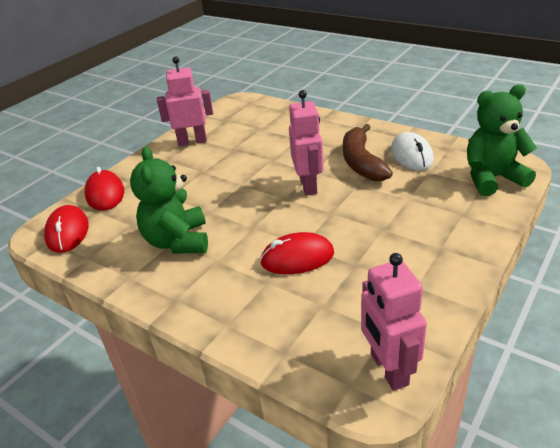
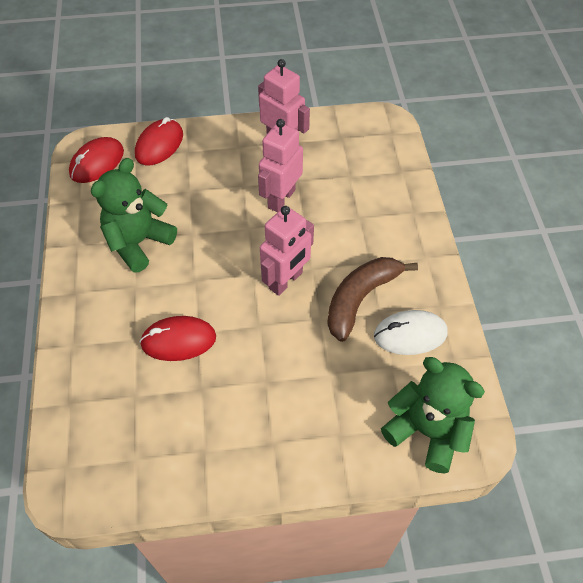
camera: 45 degrees right, 20 degrees up
red mouse [260,232,334,274] -> red mouse turned 45 degrees counterclockwise [140,316,216,361]
pink robot [361,253,427,391] -> pink robot moved to [258,119,303,212]
white mouse [391,132,434,171] -> white mouse turned 45 degrees clockwise [374,310,448,355]

